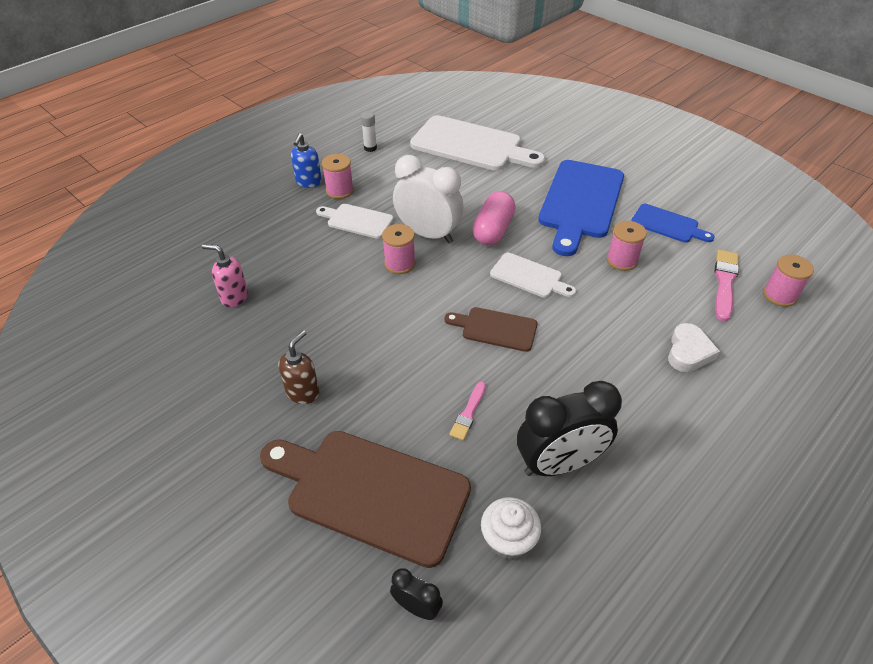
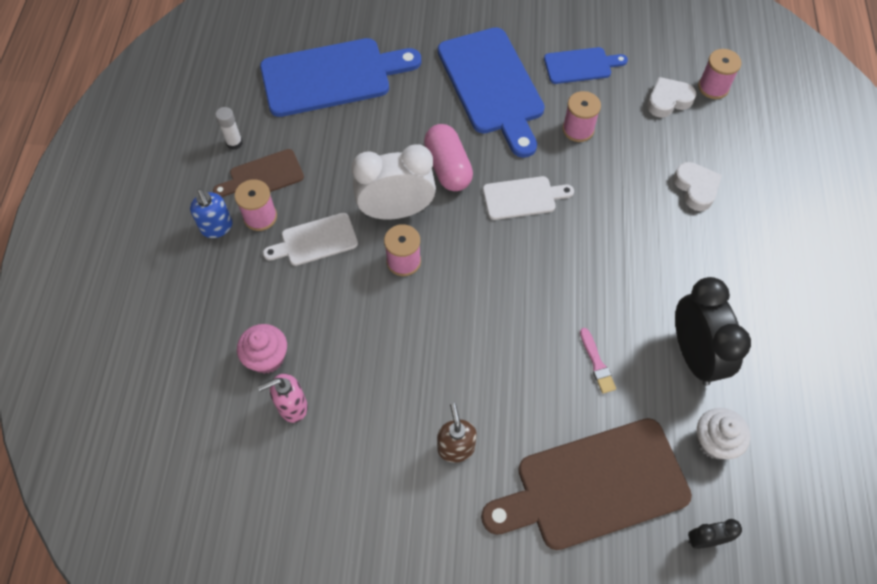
camera: 40 degrees left, 15 degrees up
white cutting board [410,115,545,171] -> blue cutting board [260,38,421,117]
brown cutting board [444,307,538,352] -> brown cutting board moved to [213,149,304,197]
black clock [517,381,622,476] -> black clock turned 45 degrees counterclockwise [675,277,751,386]
pink brush [715,250,739,322] -> white heart [647,77,696,118]
none -> pink cupcake [237,324,287,374]

